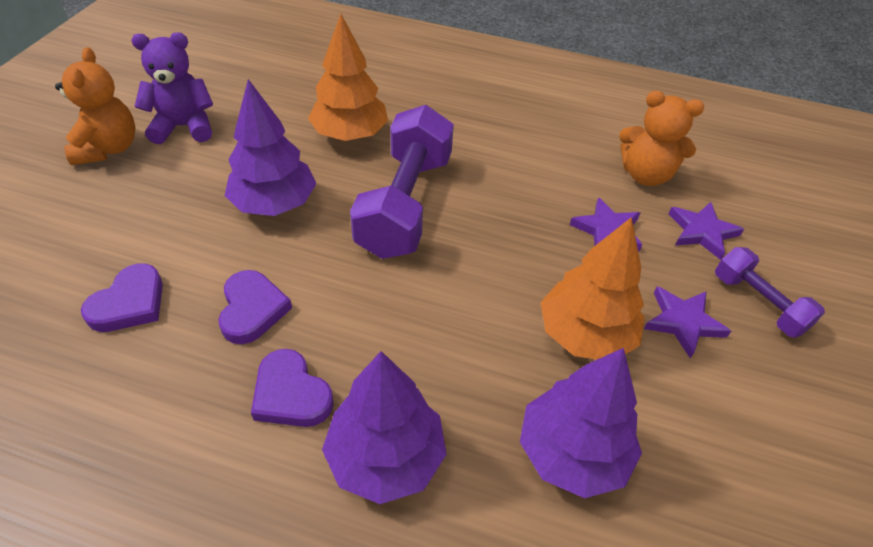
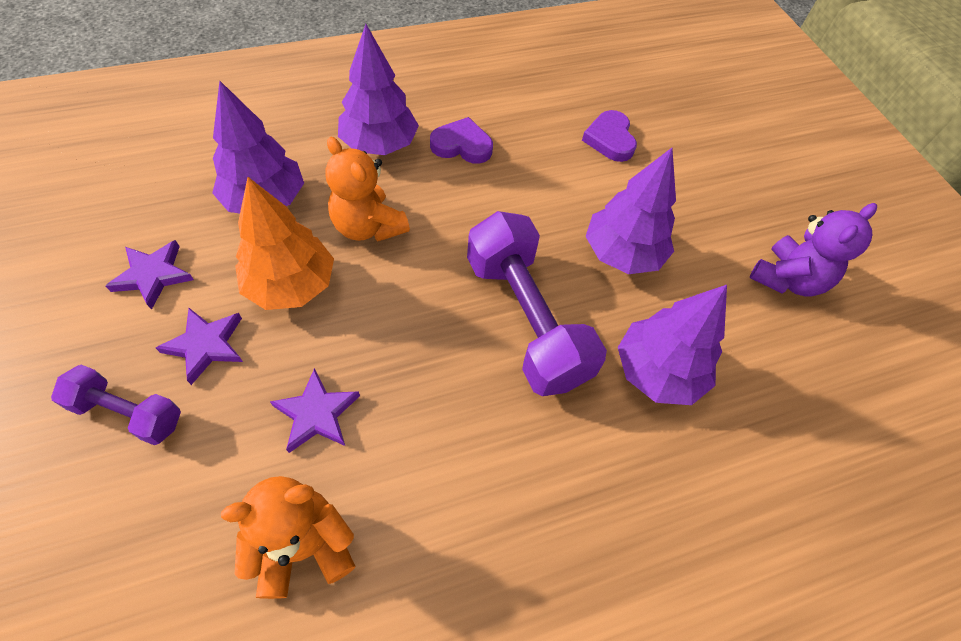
camera: 140 degrees right, 10 degrees up
orange teddy bear [55,47,135,165] -> orange teddy bear moved to [325,137,410,242]
purple heart [218,270,292,344] -> none
orange tree [308,14,388,141] -> purple tree [618,285,727,405]
purple star [668,202,744,260] -> purple star moved to [106,240,194,310]

